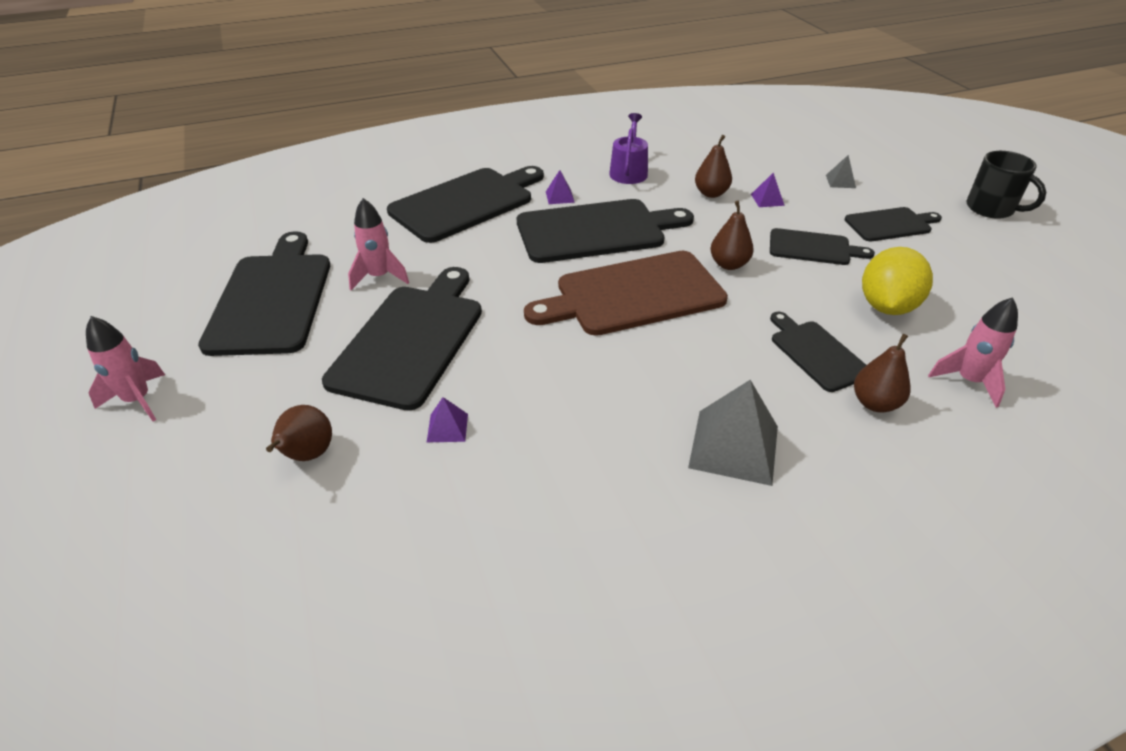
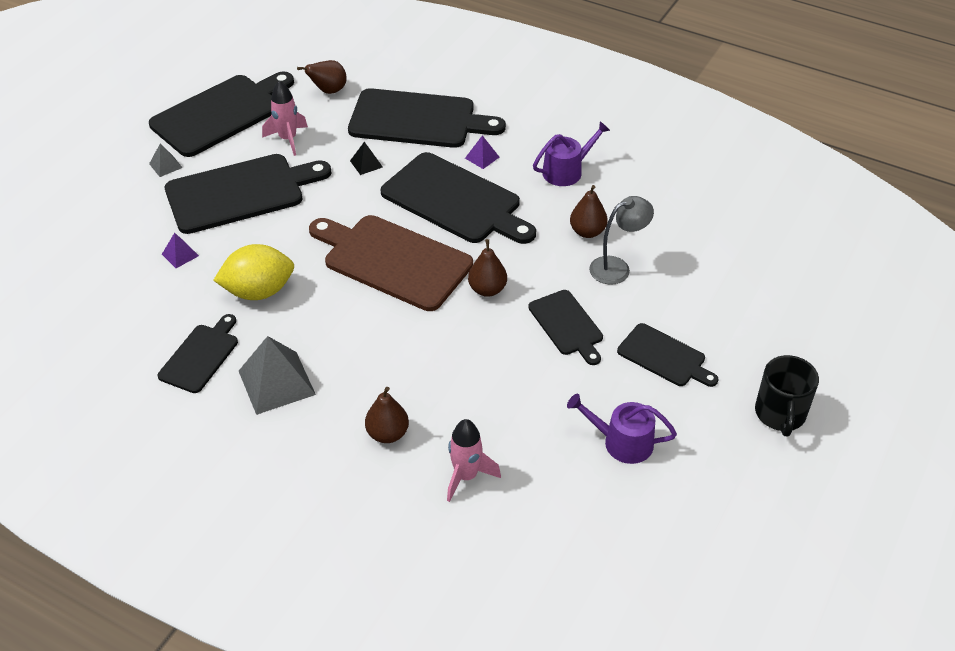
camera: 50 degrees right, 5 degrees up
pink rocket [86,316,165,422] -> none
brown pear [266,405,332,461] -> brown pear moved to [297,60,347,94]
purple pyramid [751,173,785,207] -> grey lamp [589,196,654,285]
black cutting board [770,312,866,392] -> black cutting board moved to [158,314,238,393]
grey pyramid [826,155,856,188] -> grey pyramid moved to [149,144,183,177]
yellow lemon [862,247,933,315] -> yellow lemon moved to [213,244,294,300]
none -> black pyramid [350,142,383,175]
none -> purple watering can [567,394,677,464]

